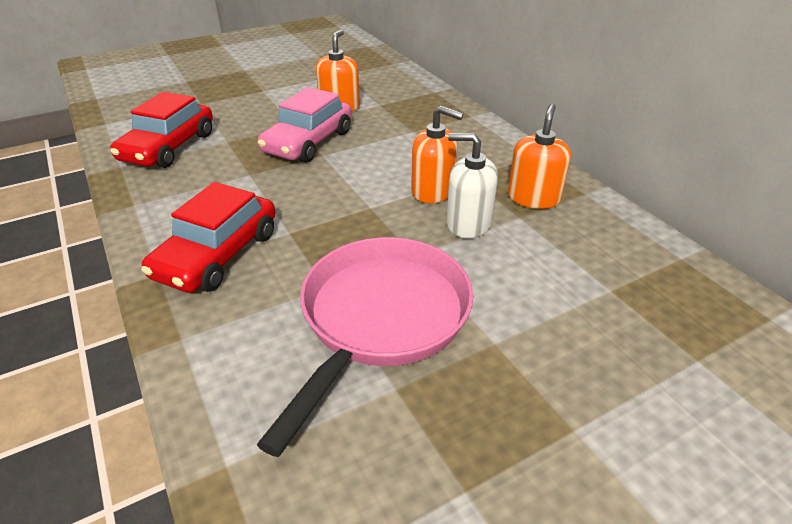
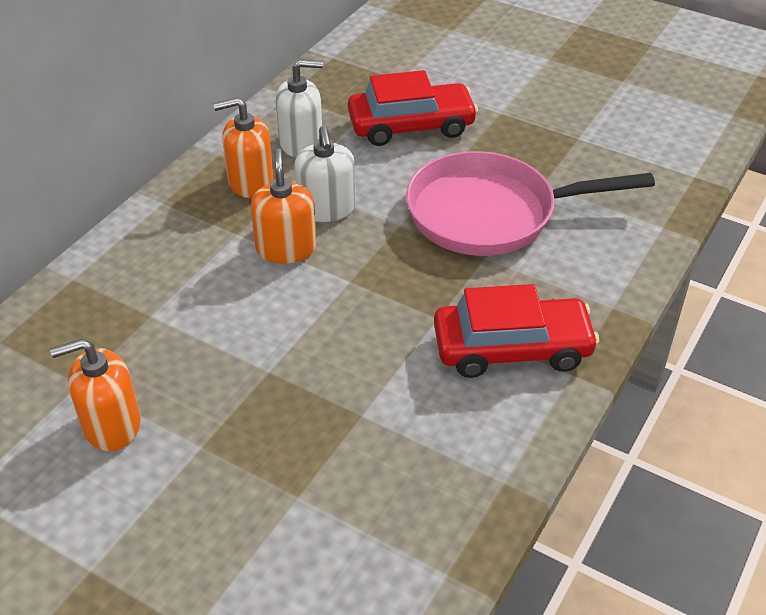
camera: 120 degrees left, 5 degrees up
red car [110,92,213,168] -> red car moved to [348,70,478,146]
pink car [258,87,352,163] -> none
none -> white soap dispenser [276,59,323,158]

